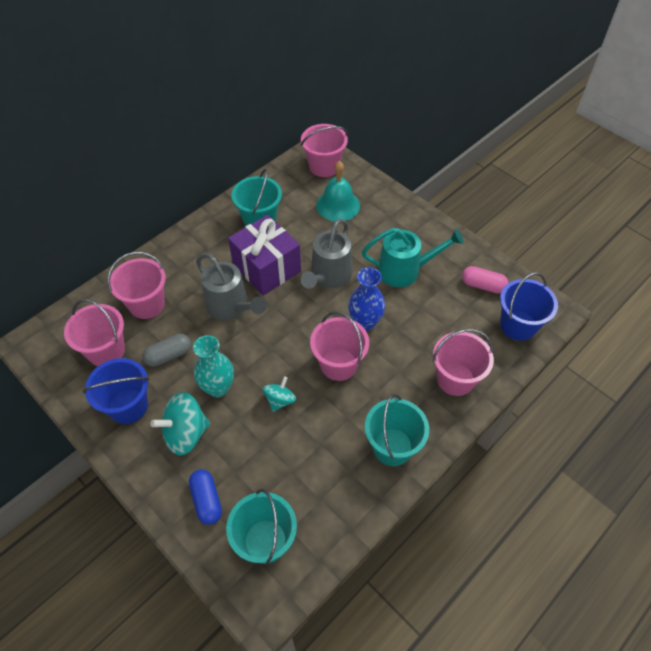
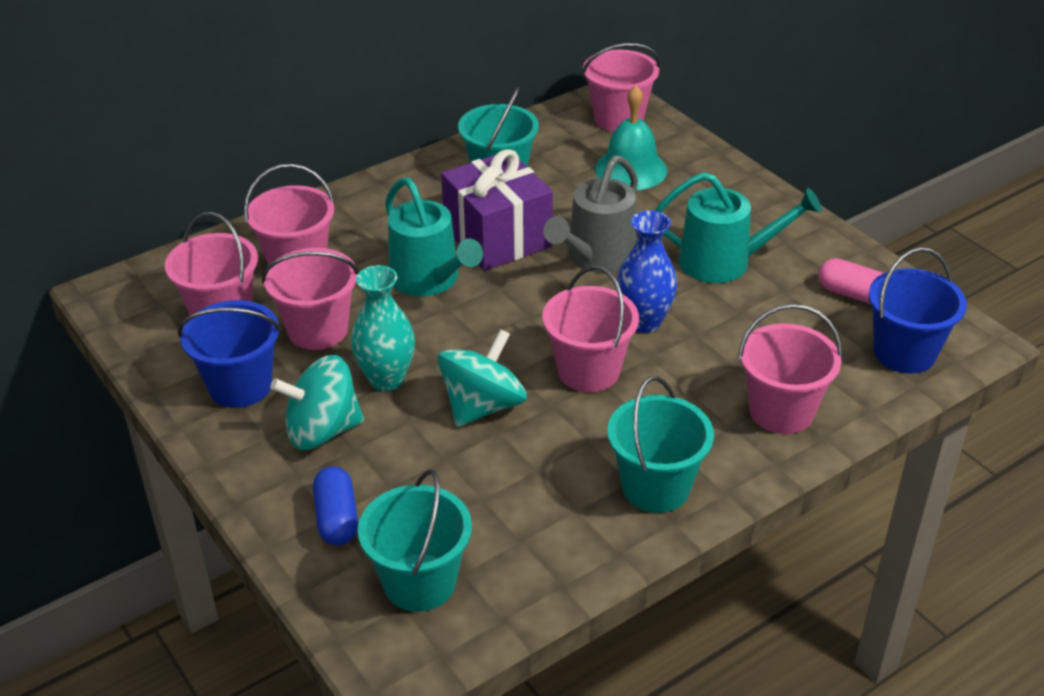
camera: 10 degrees right, 15 degrees down
grey capsule [142,334,191,367] -> pink bucket [262,248,359,350]
grey watering can [196,253,267,320] -> turquoise watering can [385,177,483,296]
turquoise spinning top [263,377,296,412] -> turquoise spinning top [437,329,527,427], size x1.70

